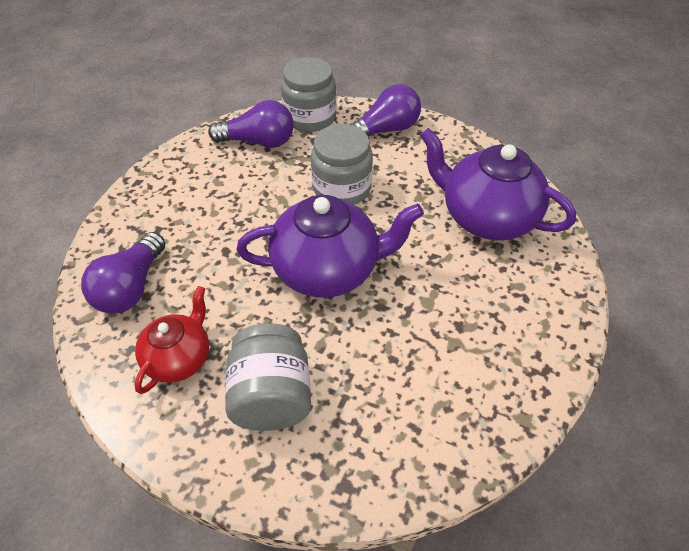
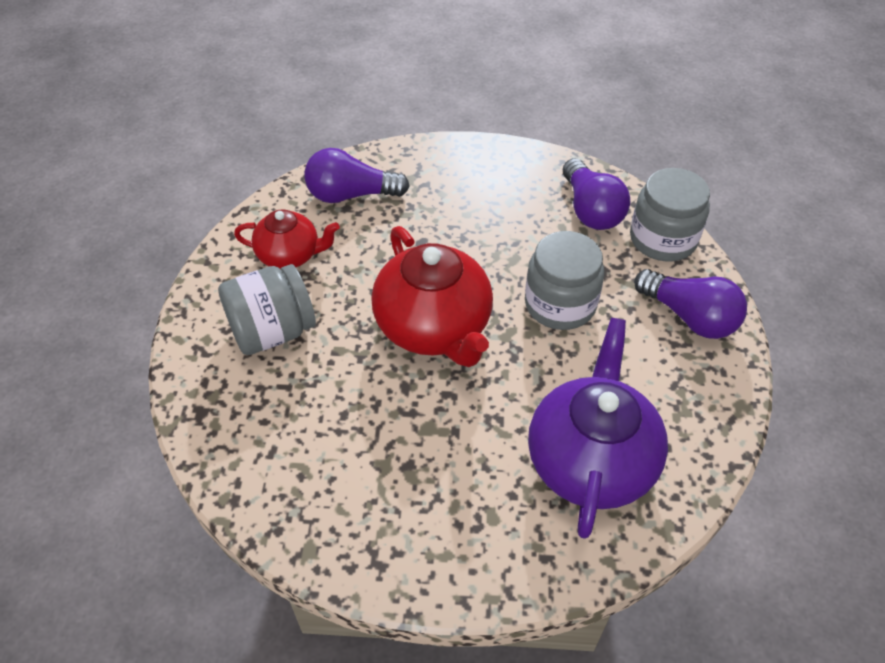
camera: 70 degrees right, 0 degrees up
purple teapot [237,195,424,298] -> red teapot [372,226,493,367]

